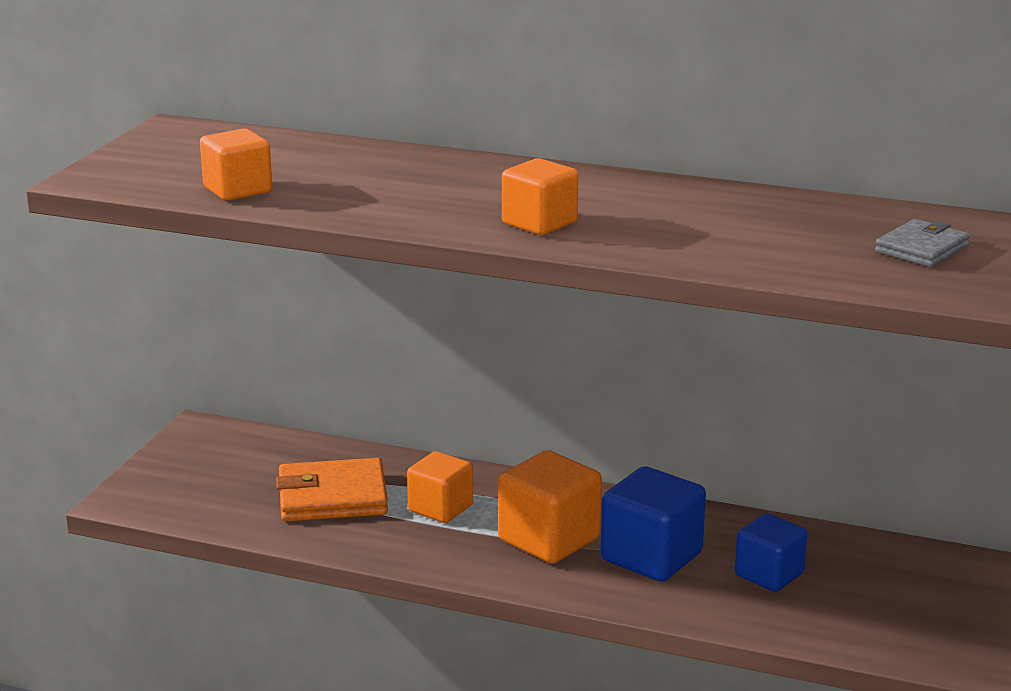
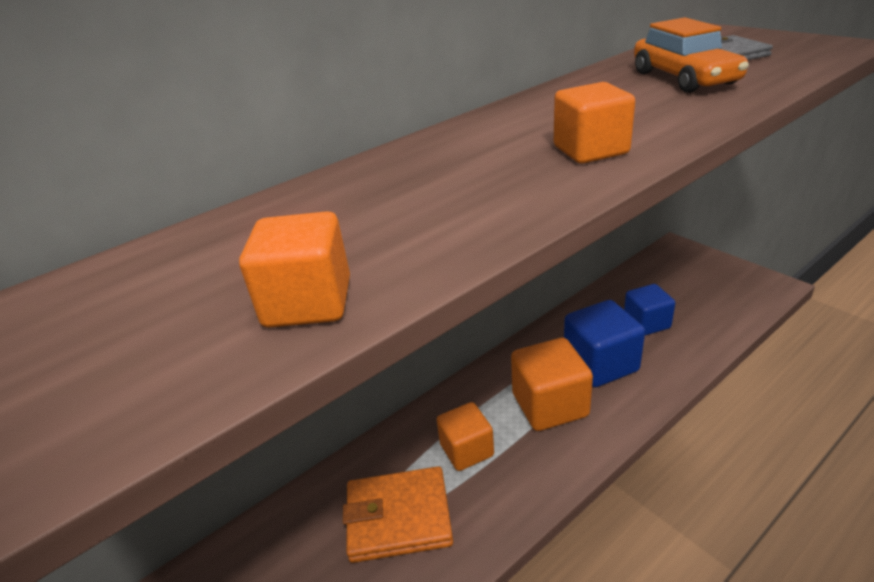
camera: 55 degrees left, 10 degrees up
orange wallet [276,458,388,521] -> orange wallet turned 60 degrees clockwise [343,466,453,563]
none -> orange car [634,17,749,93]

